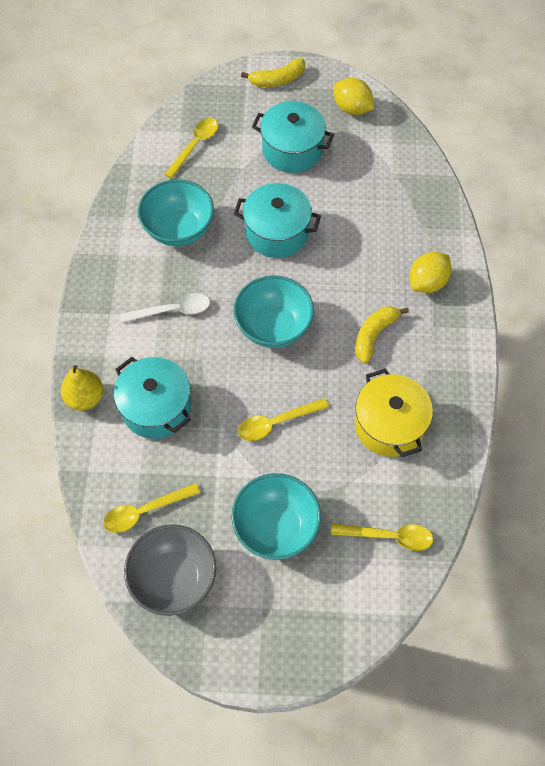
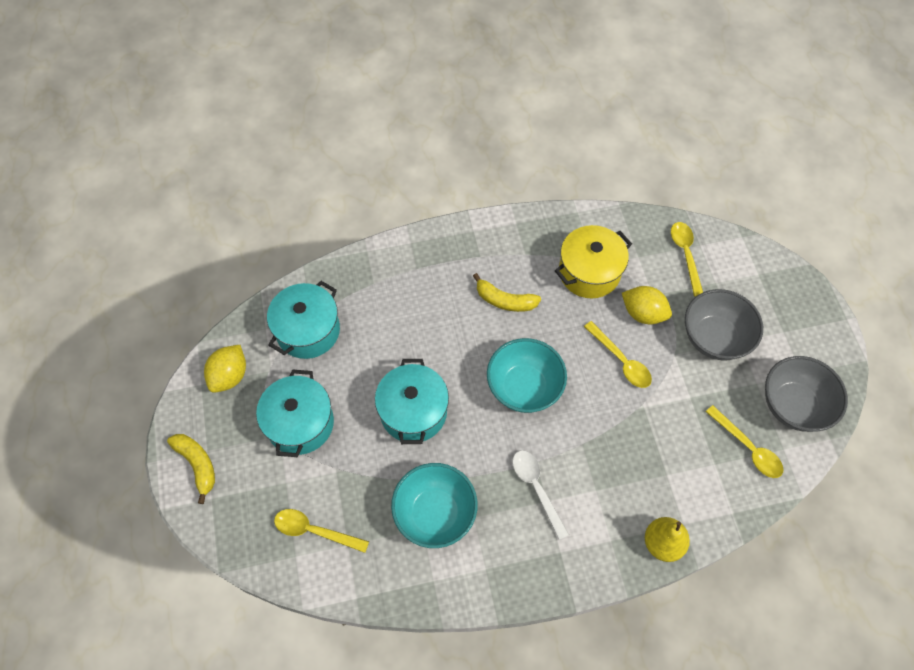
camera: 105 degrees left, 0 degrees up
turquoise pot [114,357,191,439] -> turquoise pot moved to [267,281,340,359]
turquoise bowl [231,473,321,560] -> grey bowl [685,289,763,360]
yellow lemon [410,252,451,293] -> yellow lemon moved to [622,286,672,324]

